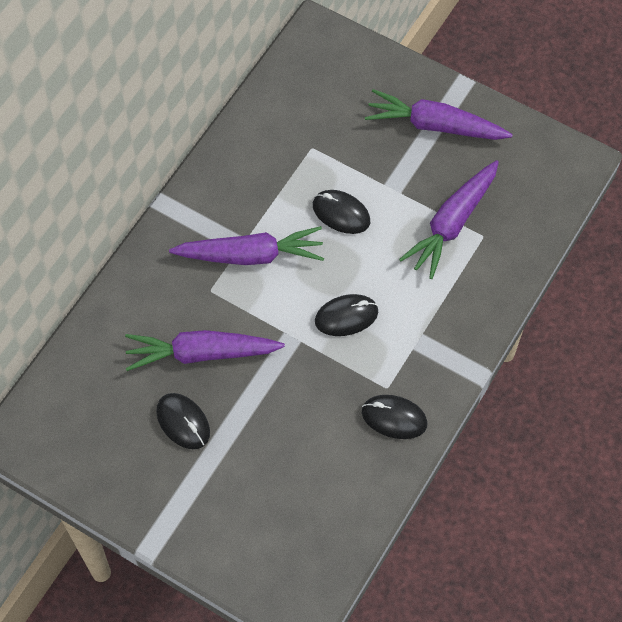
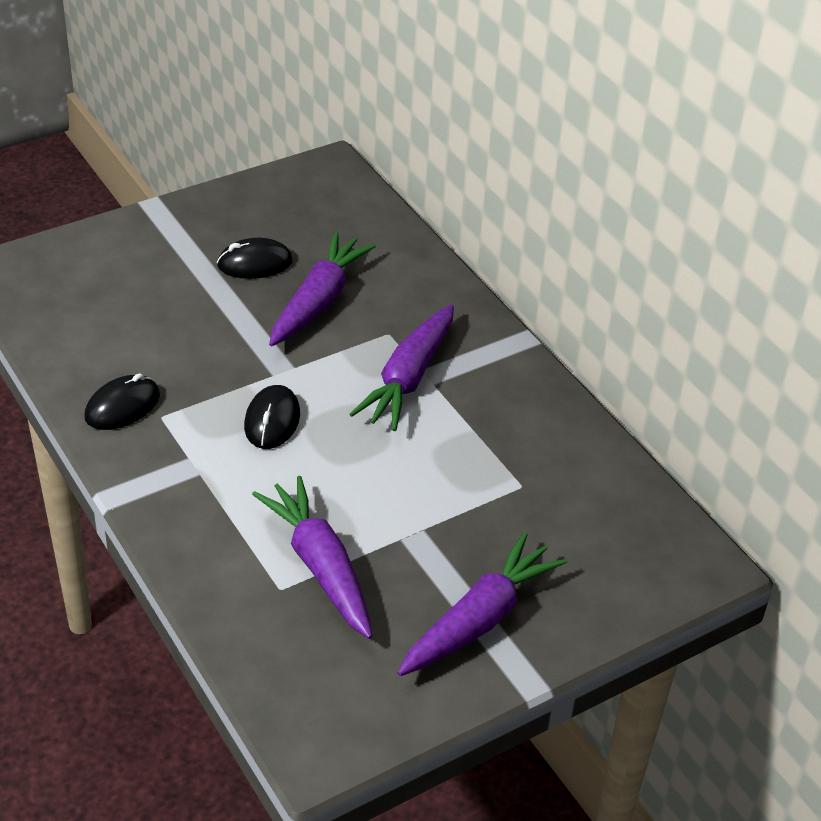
camera: 115 degrees right, 20 degrees down
black mouse [313,190,370,234] -> none

